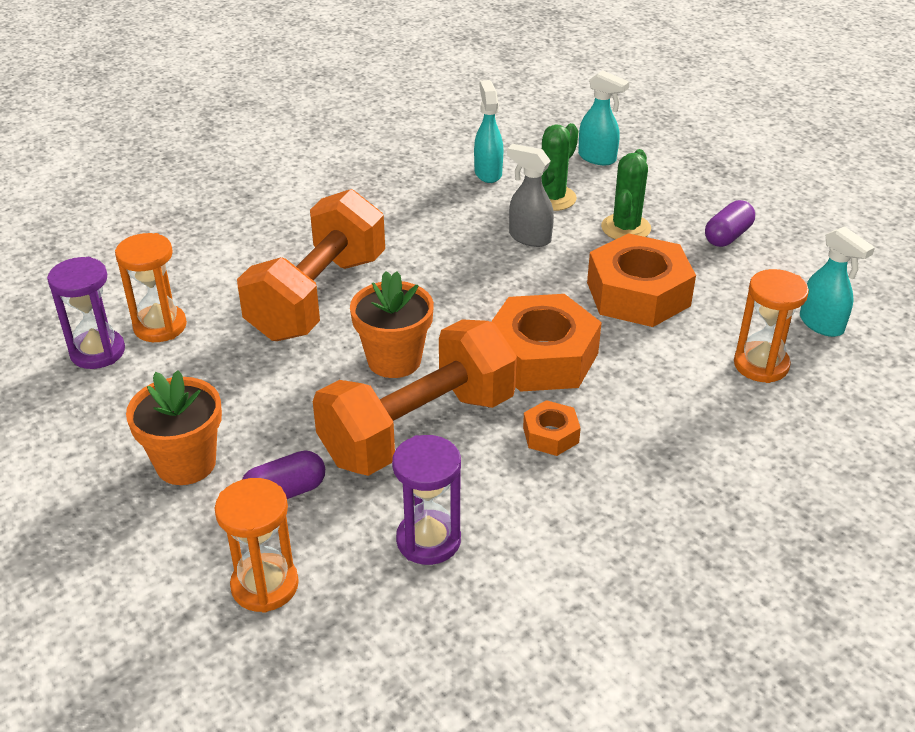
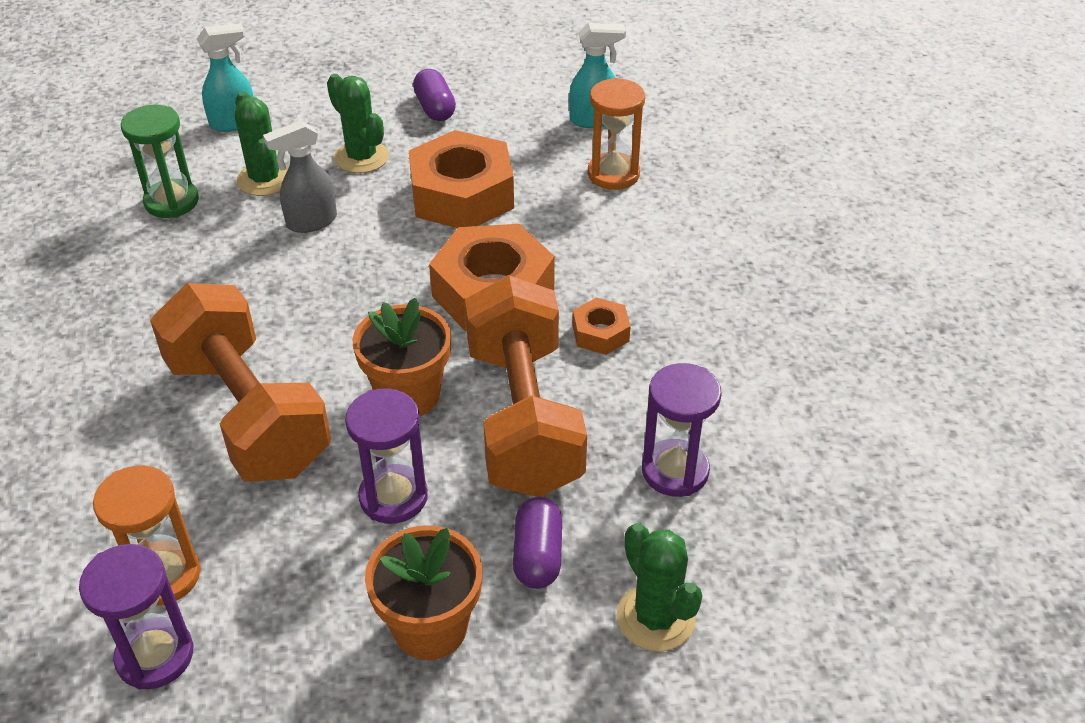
camera: 60 degrees left, 5 degrees up
orange hourglass [215,478,299,613] -> green cactus [617,523,702,652]
turquoise spray bottle [474,80,503,183] -> green hourglass [121,105,199,218]
none -> purple hourglass [345,388,428,524]

